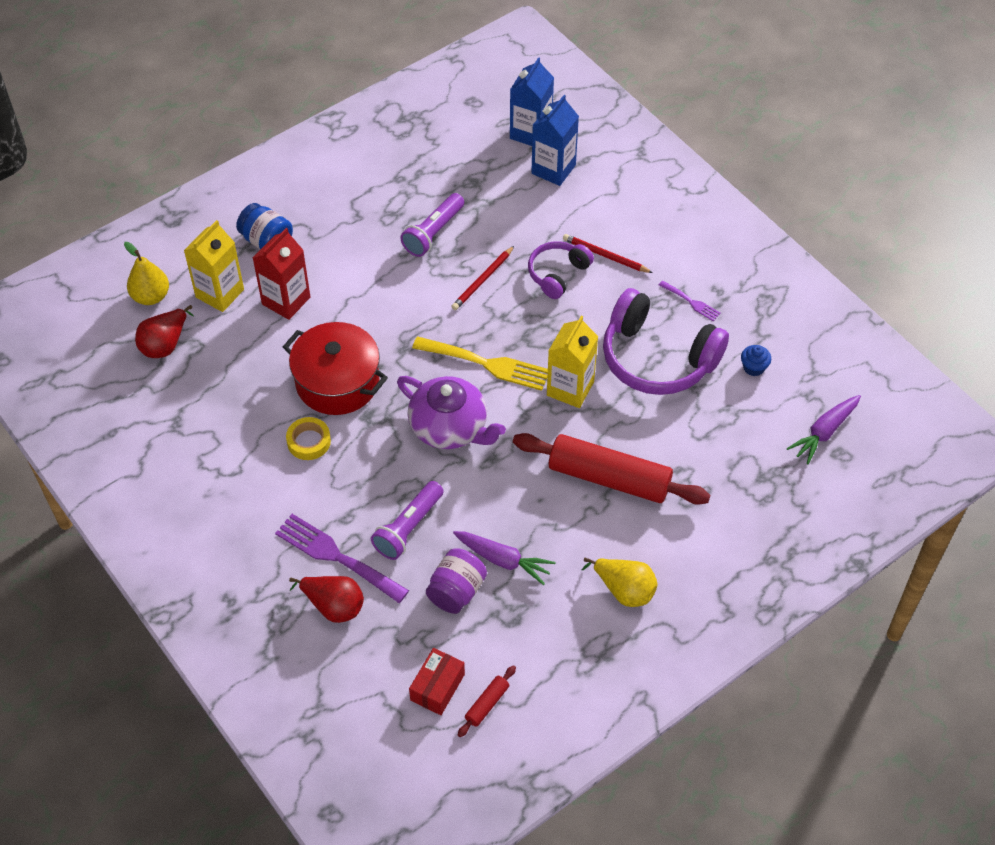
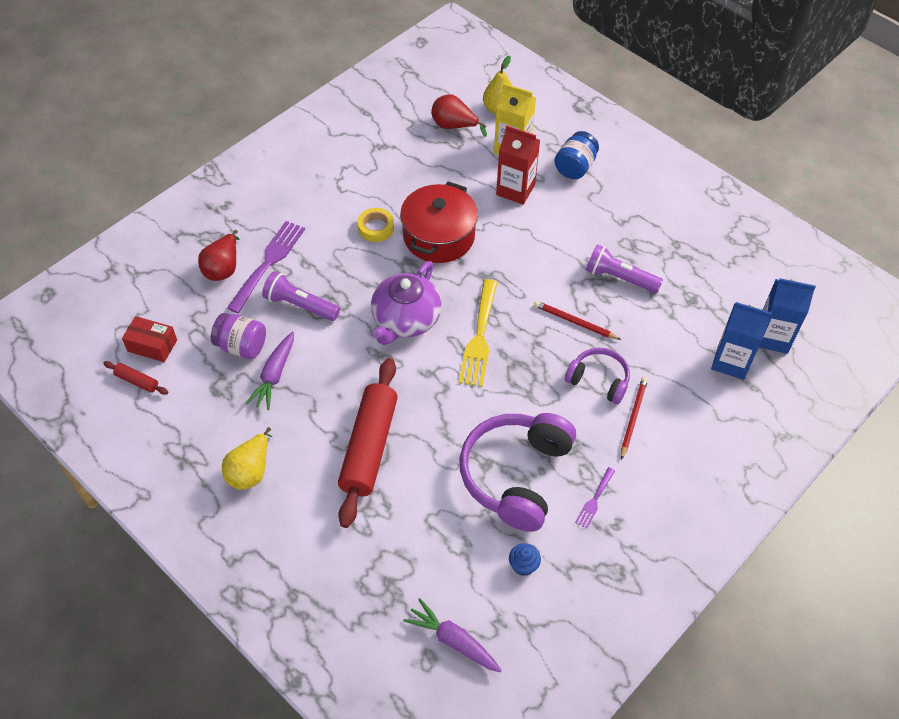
camera: 80 degrees right, 0 degrees up
yellow carton [547,316,598,408] -> none

